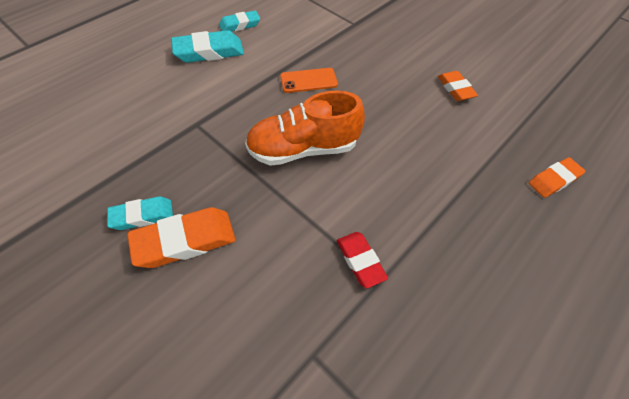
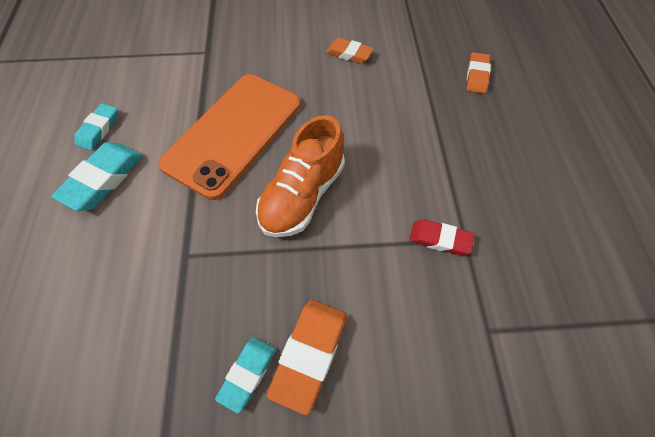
camera: 45 degrees left, 5 degrees up
orange phone [280,68,338,93] -> orange phone [158,74,300,200], size x2.36

